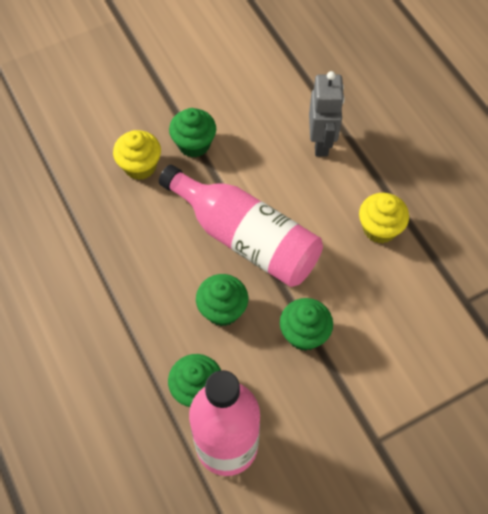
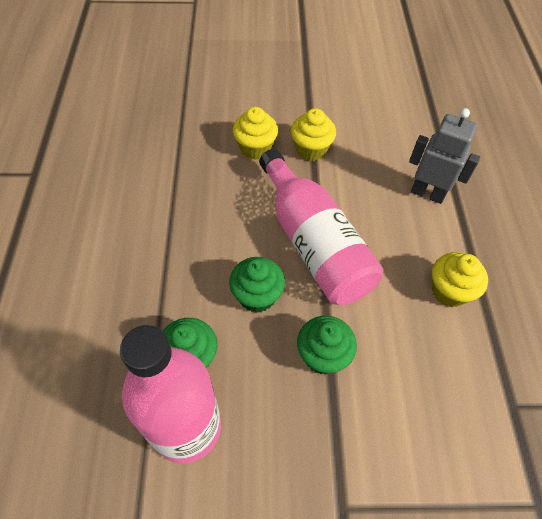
camera: 25 degrees right, 5 degrees down
green cupcake [169,108,216,158] -> yellow cupcake [291,108,336,161]
grey robot [309,71,345,156] -> grey robot turned 90 degrees counterclockwise [409,108,480,204]

